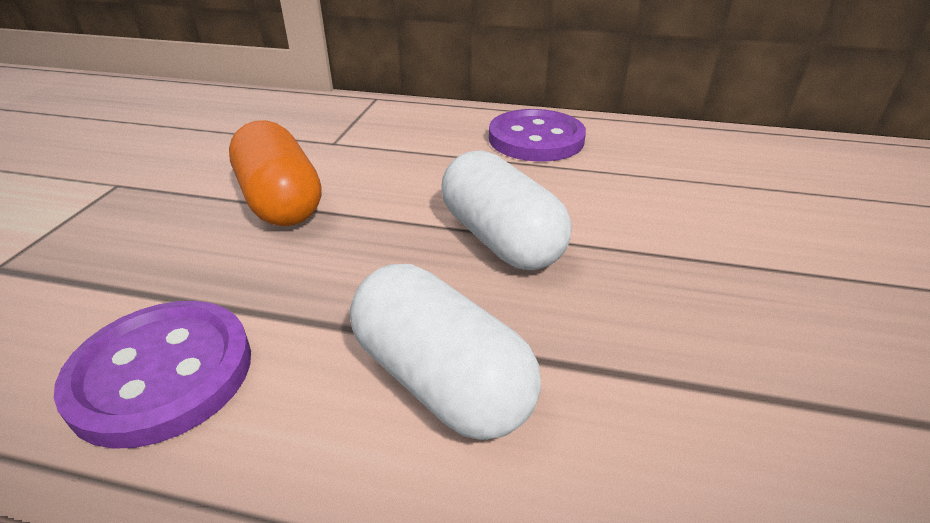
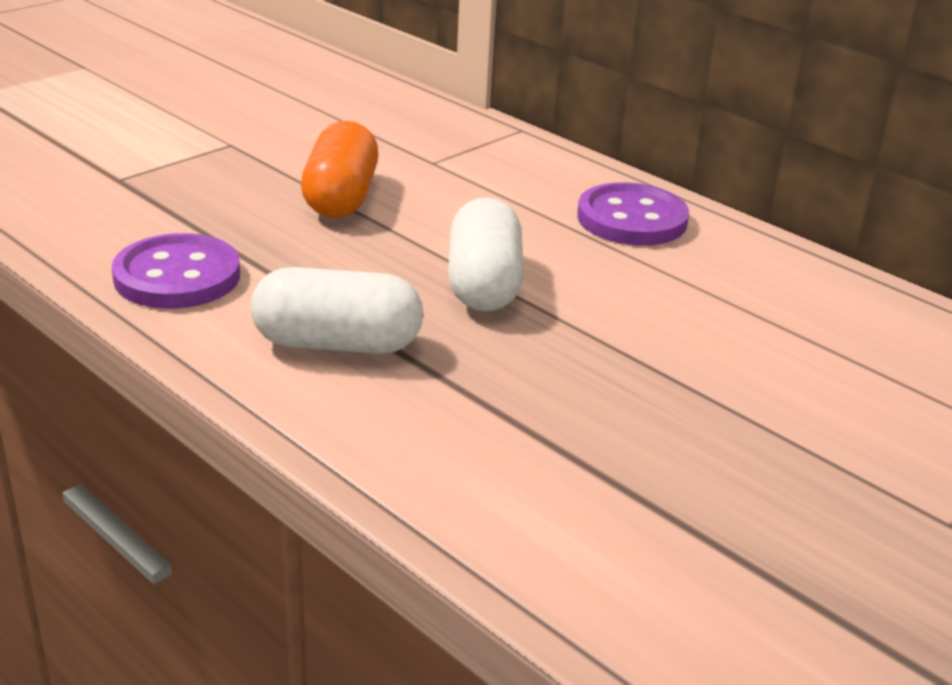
camera: 30 degrees right, 5 degrees down
white capsule [350,264,541,440] -> white capsule turned 75 degrees counterclockwise [251,267,423,354]

